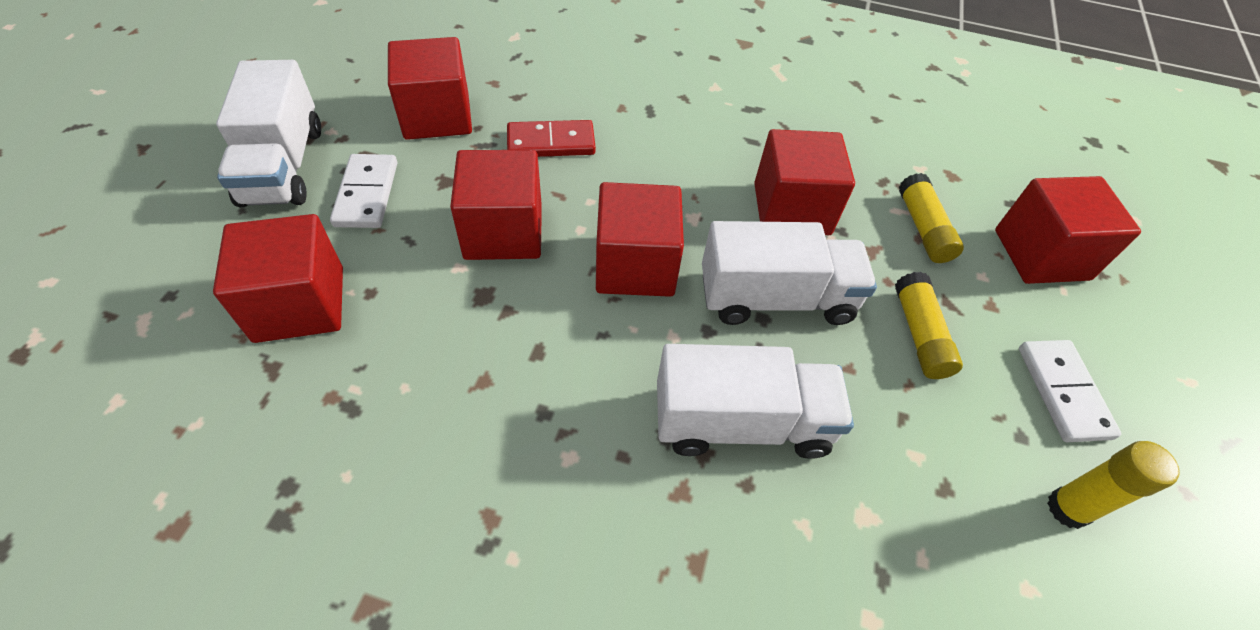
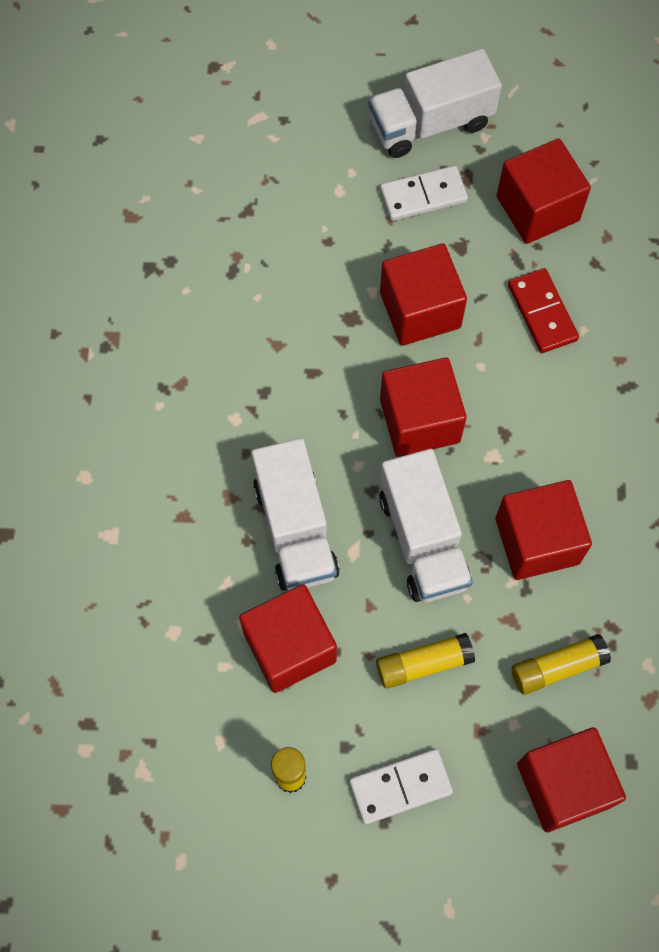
camera: 80 degrees right, 15 degrees up
red cube [213,214,343,343] -> red cube moved to [239,584,337,693]

